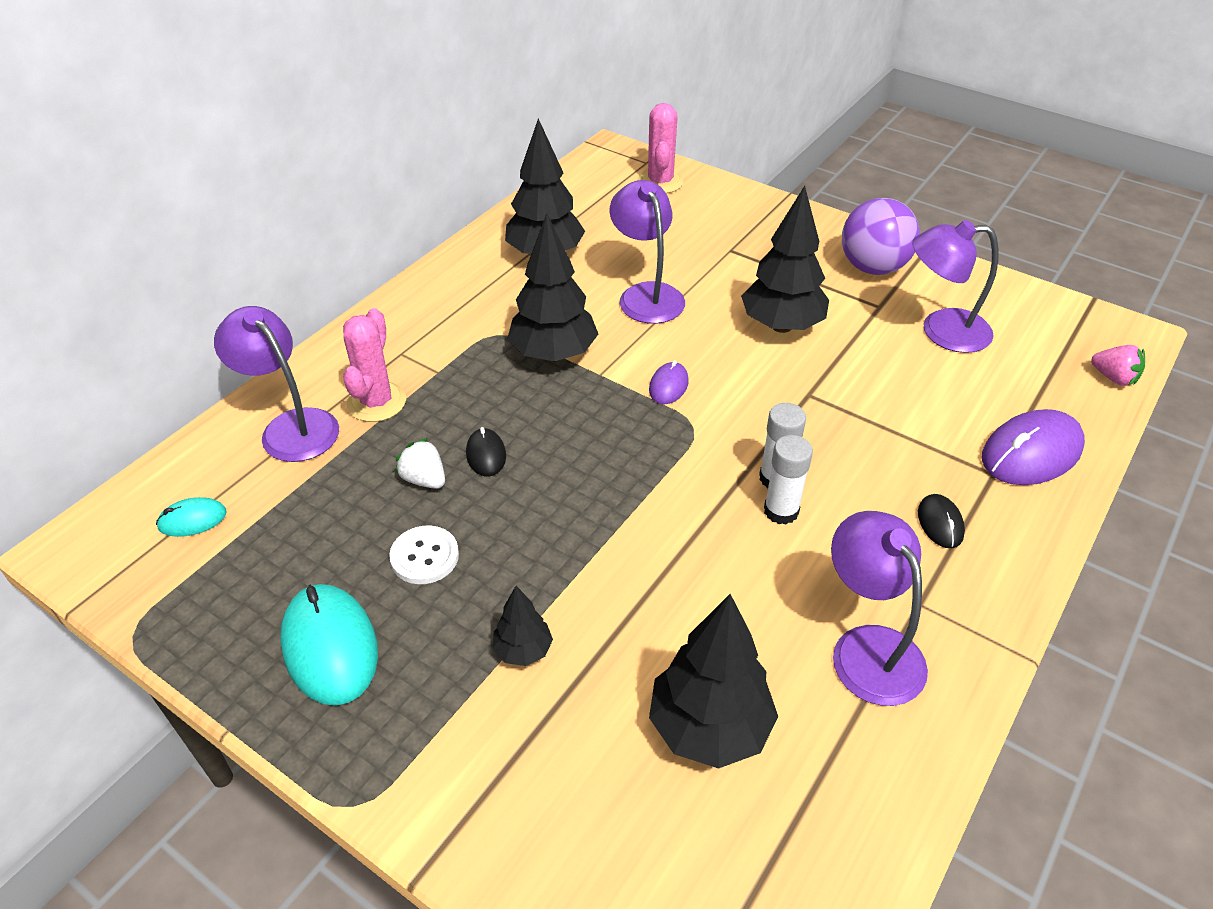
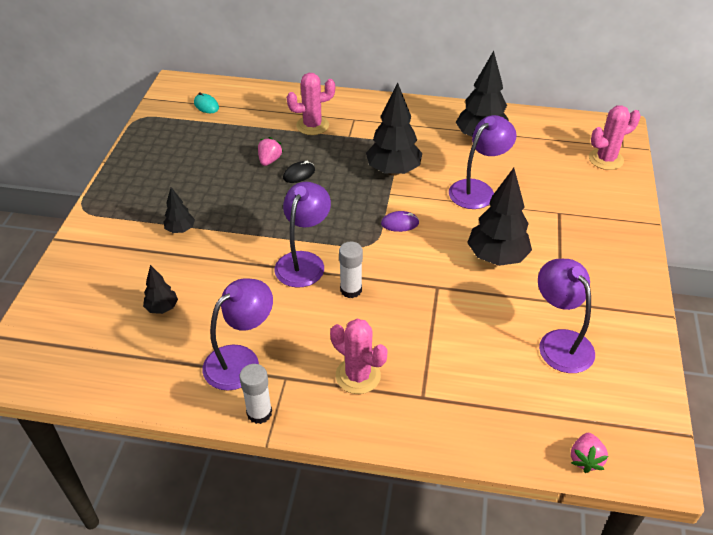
camera: 65 degrees right, 0 degrees up
purple lamp [214,306,339,462] -> purple lamp moved to [274,182,331,288]
turquoise mouse [280,584,378,706] -> none
white button [389,525,459,584] -> none
white strawberry [395,438,445,489] -> pink strawberry [258,137,283,166]
black tree [649,594,778,769] -> black tree [143,265,178,314], size x0.51
white glue stick [764,435,813,525] -> white glue stick moved to [239,364,272,424]
purple ball [842,198,920,275] -> none
black mouse [918,494,965,548] -> pink cactus [330,319,388,394]
purple mouse [982,409,1085,485] -> none

